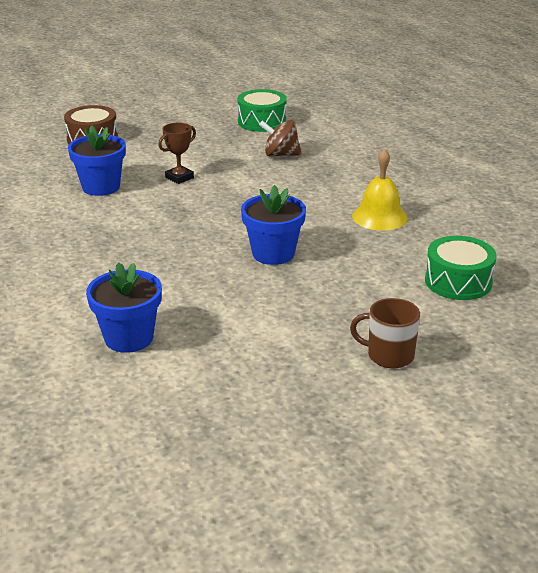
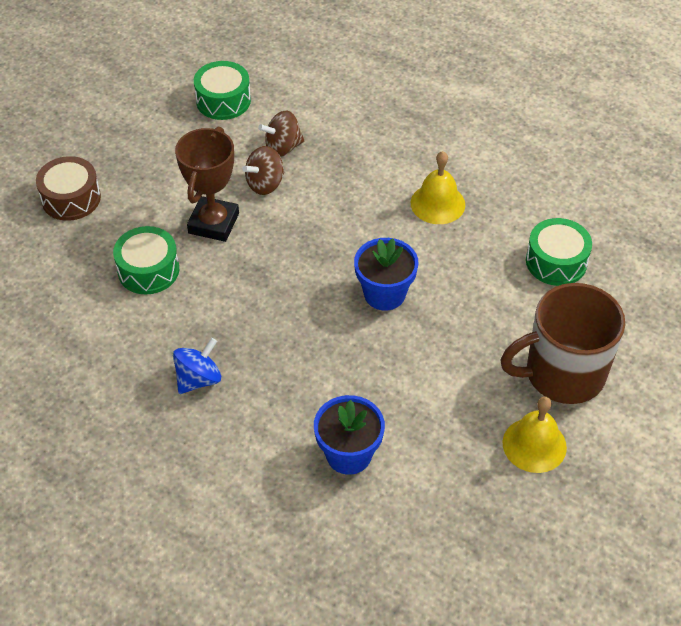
camera: 30 degrees left, 20 degrees up
blue flower pot [68,125,126,196] -> green drum [113,226,179,294]
brown trophy [158,123,196,184] -> brown trophy [175,127,239,242], size x1.80
brown mug [350,298,420,368] -> brown mug [501,283,625,404], size x1.96
none -> blue spinning top [173,338,221,394]
none -> brown spinning top [243,146,284,195]
none -> yellow bell [503,397,567,473]

